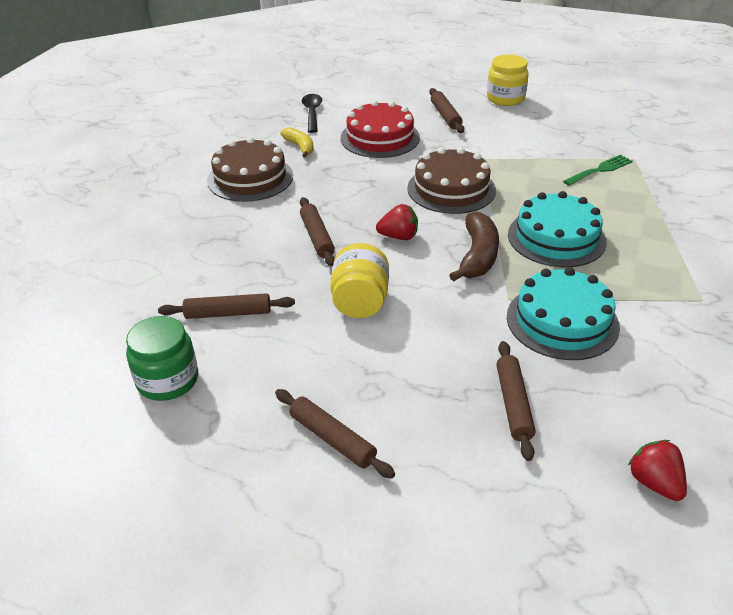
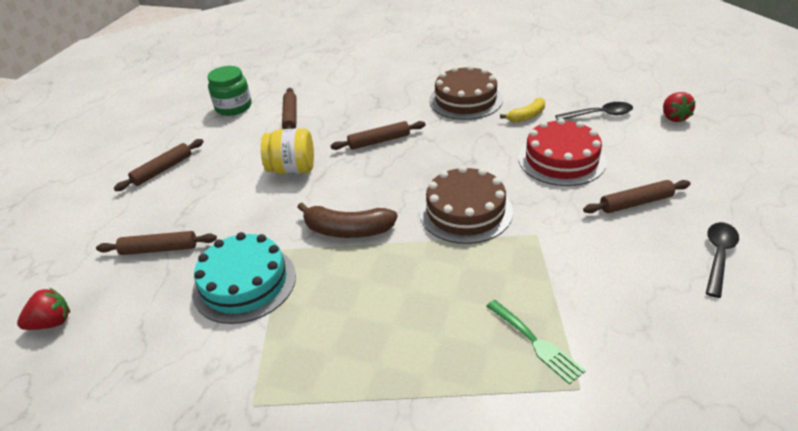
camera: 90 degrees right, 0 degrees up
red strawberry [376,204,418,240] -> red strawberry moved to [663,92,695,123]
yellow jar [487,55,529,106] -> black spoon [706,222,739,298]
turquoise cake [508,191,607,267] -> none

